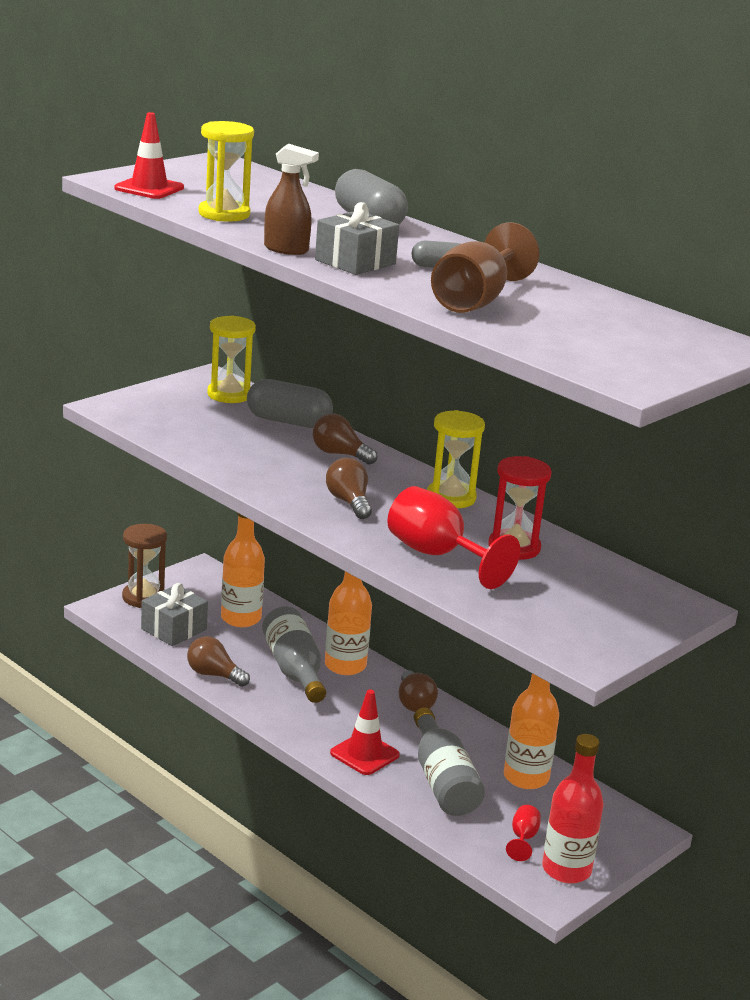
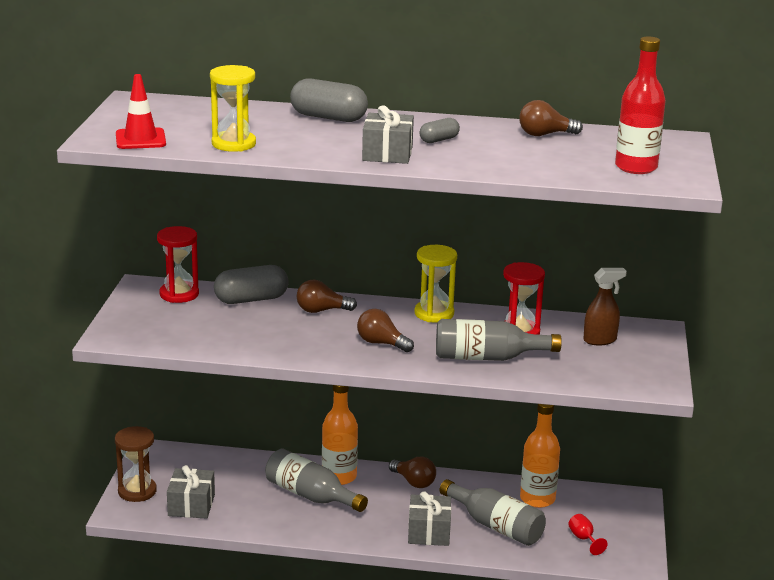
camera: 35 degrees left, 0 degrees up
brown light bulb [187,636,250,687] -> brown light bulb moved to [519,100,583,136]
yellow hourglass [207,315,256,403] -> red hourglass [157,226,199,303]
orange bottle [221,513,265,627] -> none
brown spray bottle [264,144,319,255] -> brown spray bottle moved to [583,268,627,345]
red traffic cone [330,690,400,775] -> grey gift [408,491,451,546]
red goblet [387,486,520,589] -> grey bottle [436,319,562,361]
brown goblet [431,222,540,313] -> none
red bottle [542,734,604,884] -> red bottle moved to [615,36,666,174]

